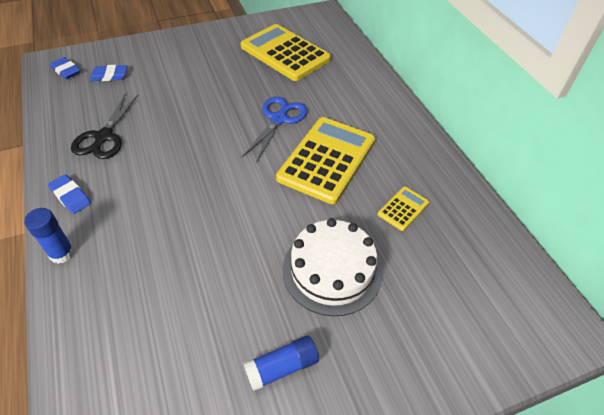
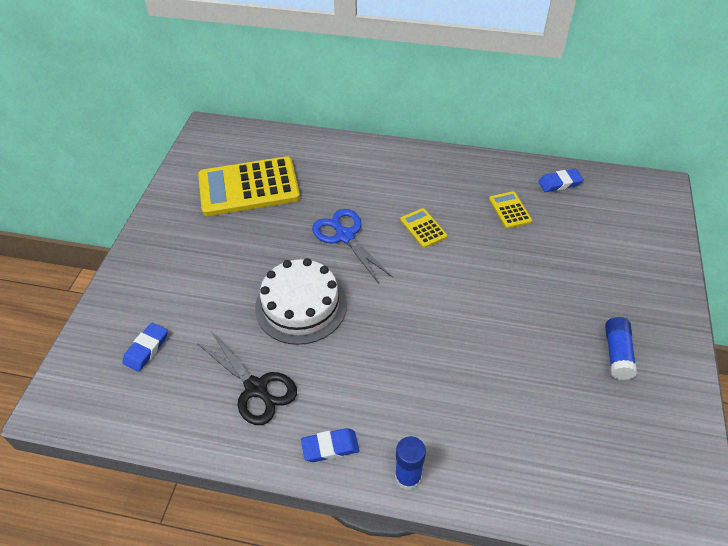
camera: 55 degrees left, 0 degrees up
blue eraser [50,57,81,79] -> blue eraser moved to [538,169,584,192]
yellow calculator [276,117,375,204] -> yellow calculator [400,208,447,248], size x0.45
white cake [283,218,382,316] -> white cake moved to [255,258,347,345]

